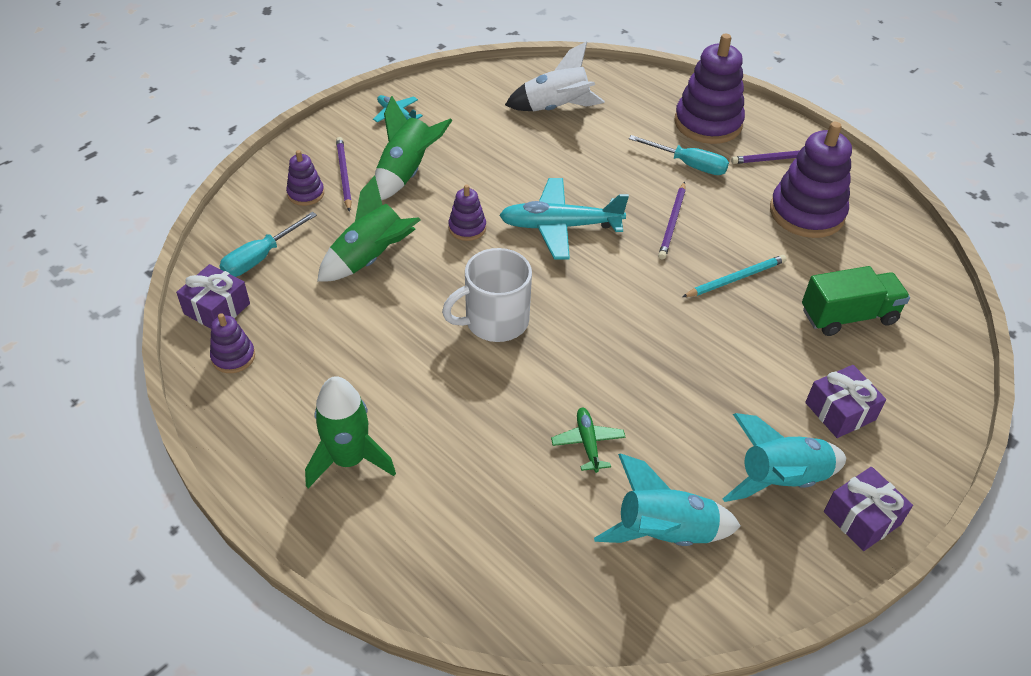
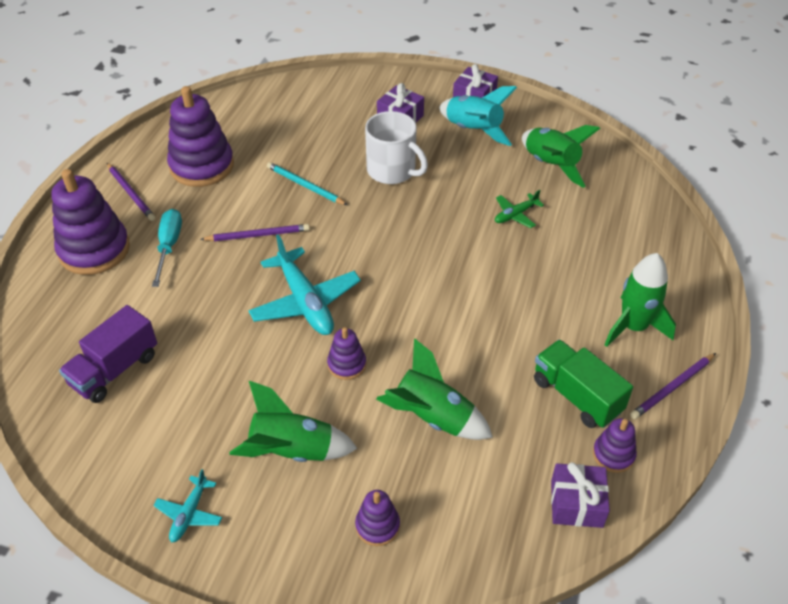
camera: 115 degrees left, 0 degrees up
turquoise screwdriver [219,212,317,277] -> none
purple pencil [336,137,352,212] -> purple pencil moved to [630,353,716,419]
white mug [442,248,532,342] -> white mug moved to [365,111,428,184]
white rocket [505,42,605,111] -> purple truck [59,305,157,403]
turquoise rocket [594,453,741,546] -> green rocket [522,125,600,188]
green truck [802,266,910,336] -> green truck moved to [534,339,633,428]

